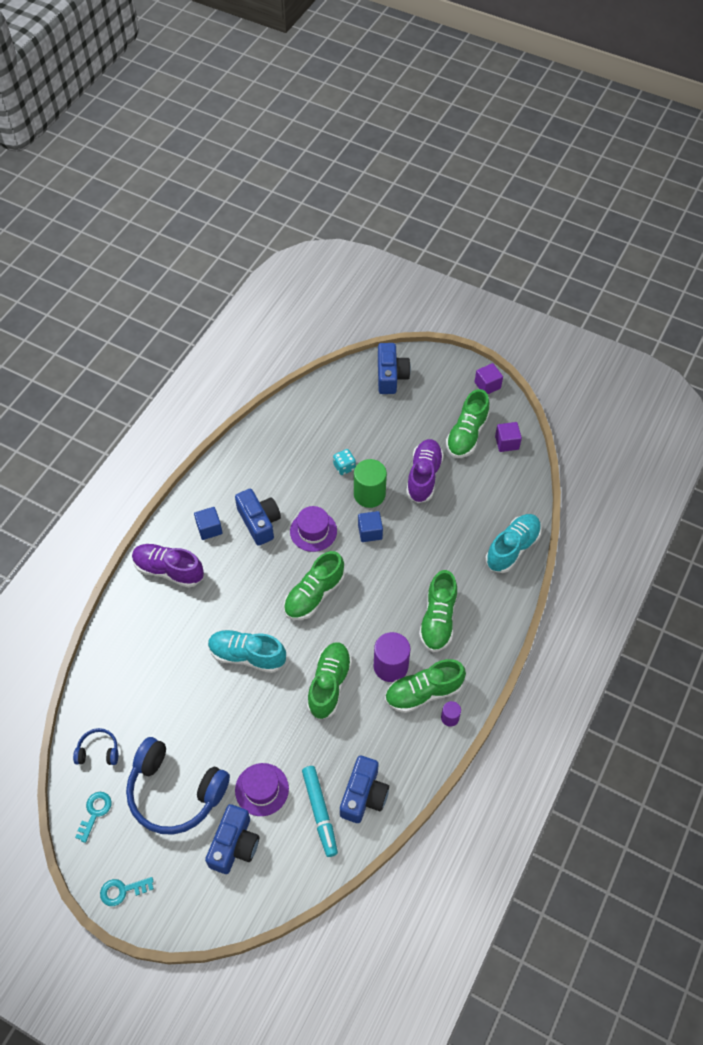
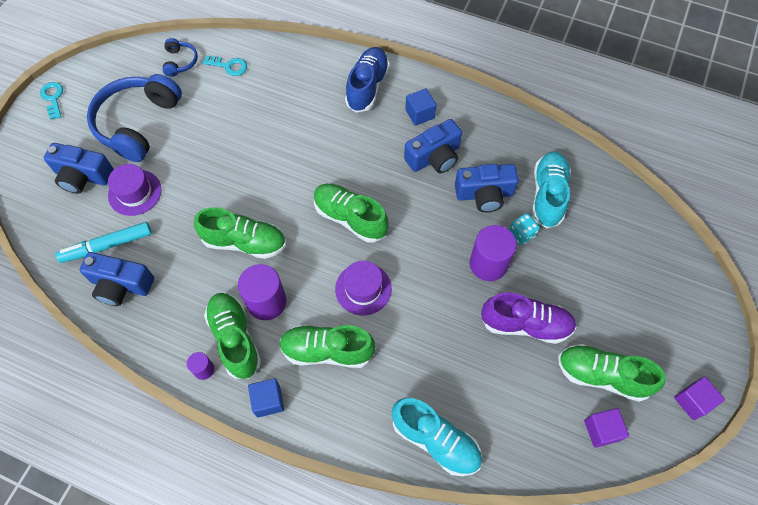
camera: 85 degrees right, 5 degrees up
turquoise key [75,792,112,843] -> turquoise key moved to [203,55,247,76]
purple shoe [132,544,204,588] -> blue shoe [345,47,390,112]
turquoise shoe [208,630,286,673] -> turquoise shoe moved to [532,151,571,228]
purple hat [290,506,337,552] -> purple hat moved to [335,261,392,316]
green cylinder [354,459,387,508] -> purple cylinder [470,225,517,281]
blue cube [358,511,383,542] -> blue cube moved to [248,378,284,418]
blue camera [378,343,411,394] -> blue camera moved to [455,164,519,213]

